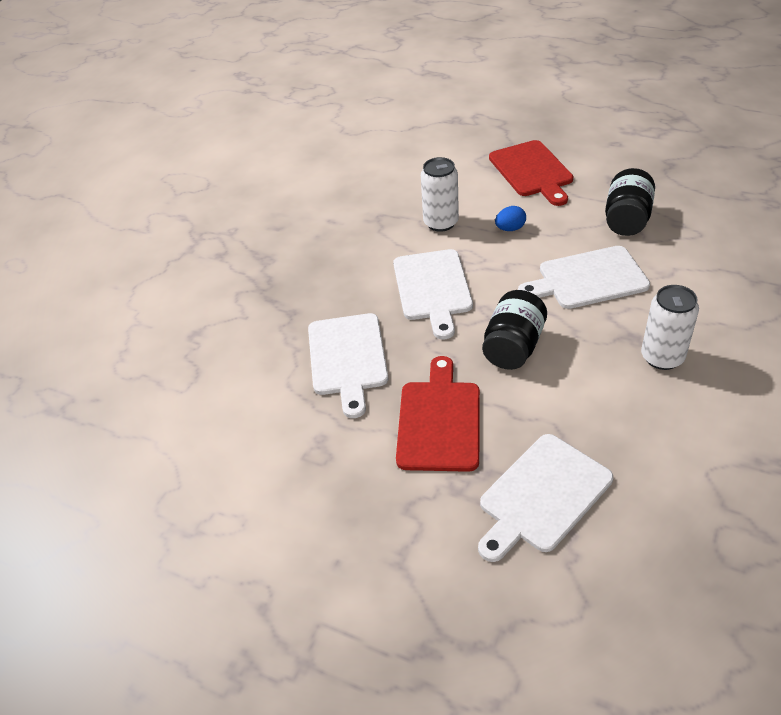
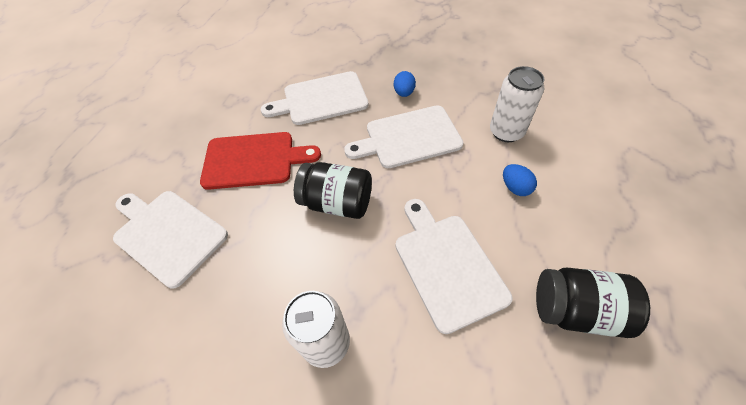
camera: 80 degrees right, 10 degrees up
red cutting board [489,140,573,206] -> none
none -> blue egg [394,71,416,97]

